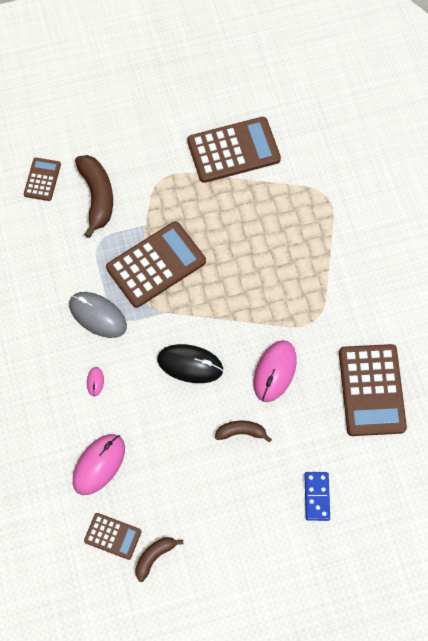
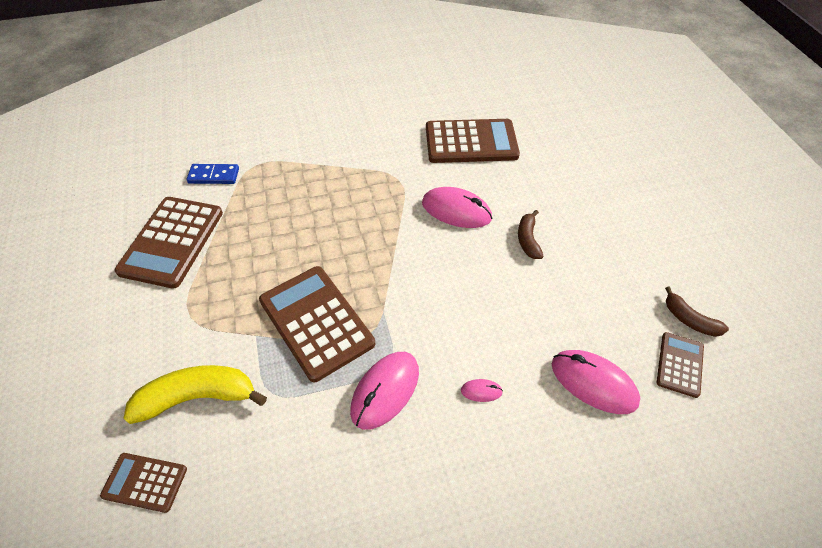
camera: 90 degrees left, 15 degrees down
grey mouse [69,292,127,338] -> pink mouse [350,352,419,430]
brown banana [75,155,113,238] -> yellow banana [123,365,267,424]
black mouse [157,344,223,383] -> none
brown calculator [187,117,281,183] -> brown calculator turned 150 degrees counterclockwise [114,197,223,289]
blue domino [304,472,330,521] -> blue domino moved to [187,164,239,184]

